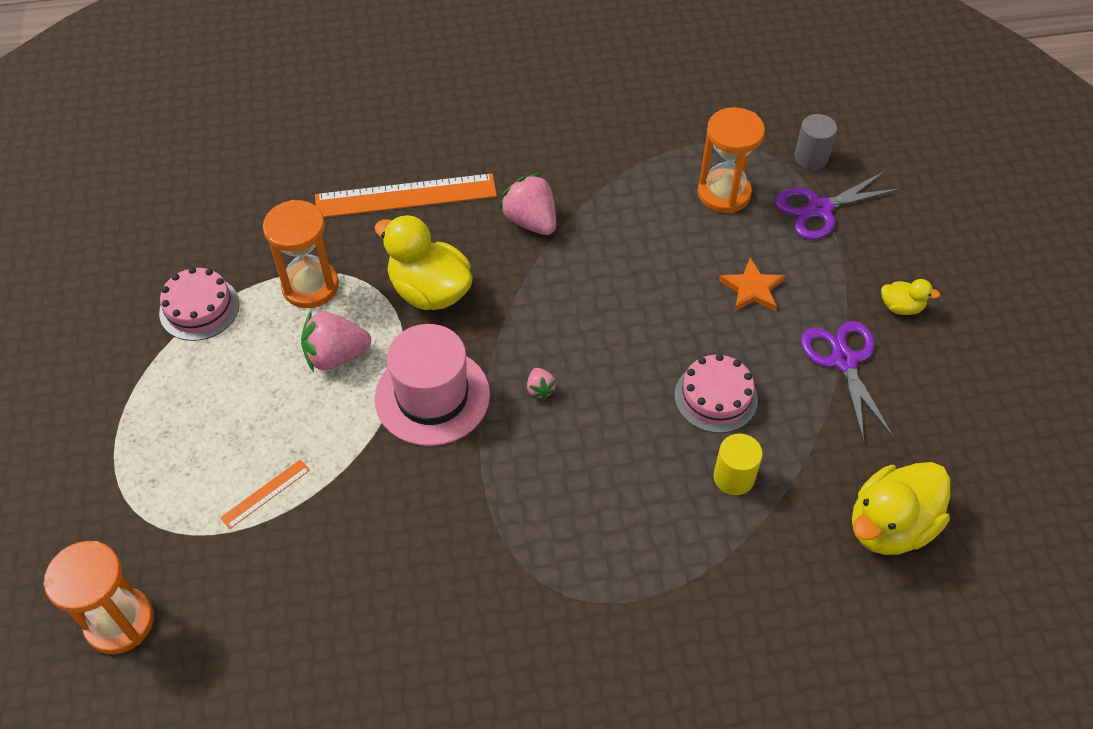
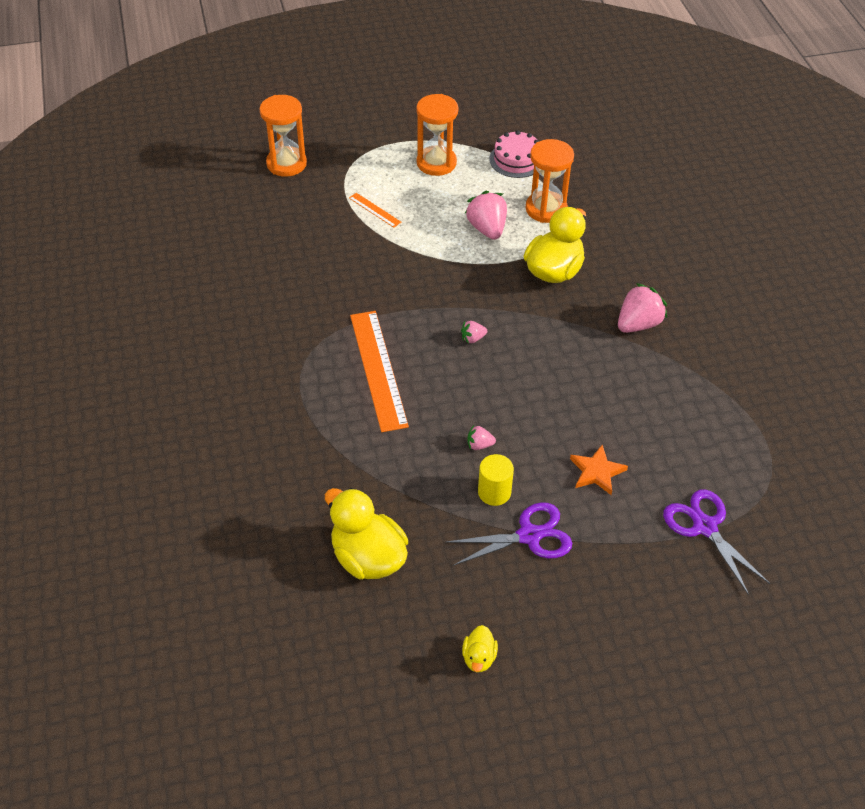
camera: 85 degrees right, 5 degrees down
orange ruler [315,173,497,217] -> orange ruler moved to [350,311,409,432]
pink hat [375,324,490,446] -> none
pink cake [675,354,758,433] -> pink strawberry [467,425,496,450]
orange hourglass [697,107,765,213] -> orange hourglass moved to [416,94,458,176]
yellow cylinder [714,434,763,495] -> yellow cylinder moved to [478,454,514,506]
grey cylinder [794,114,837,169] -> none
yellow duck [881,279,940,315] -> yellow duck moved to [462,625,498,672]

